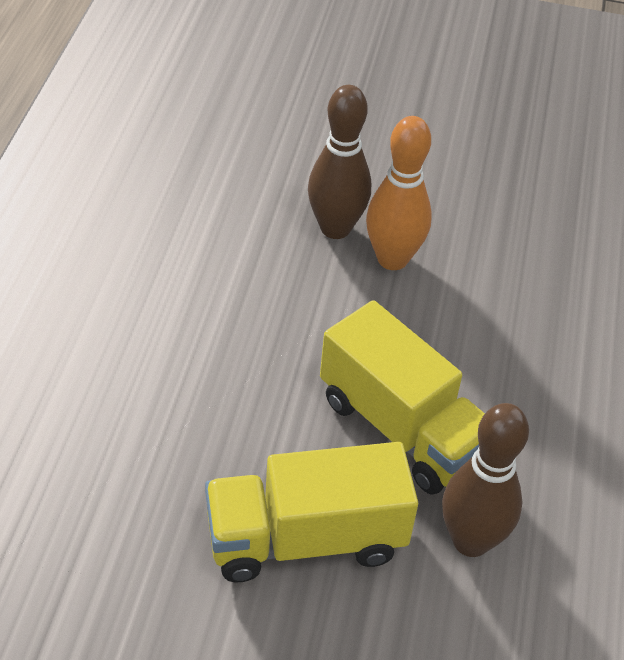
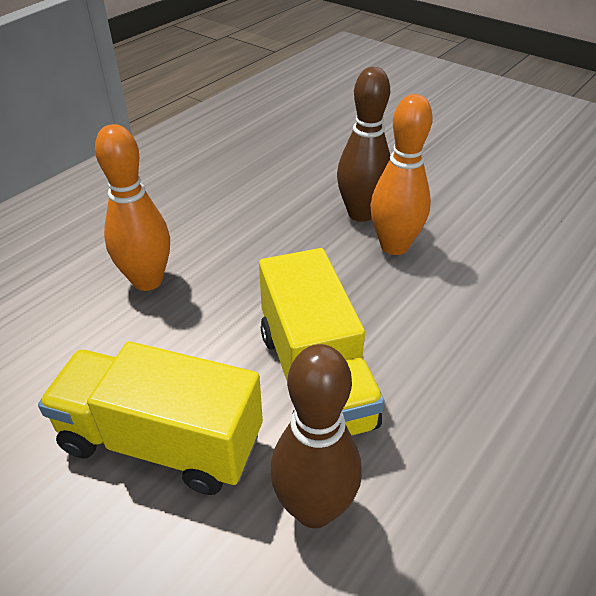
camera: 30 degrees right, 5 degrees down
none -> orange bowling pin [95,124,170,291]

